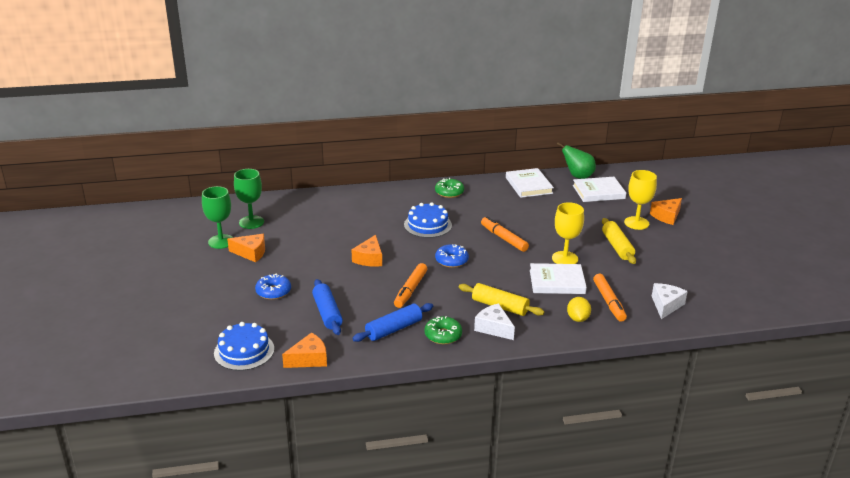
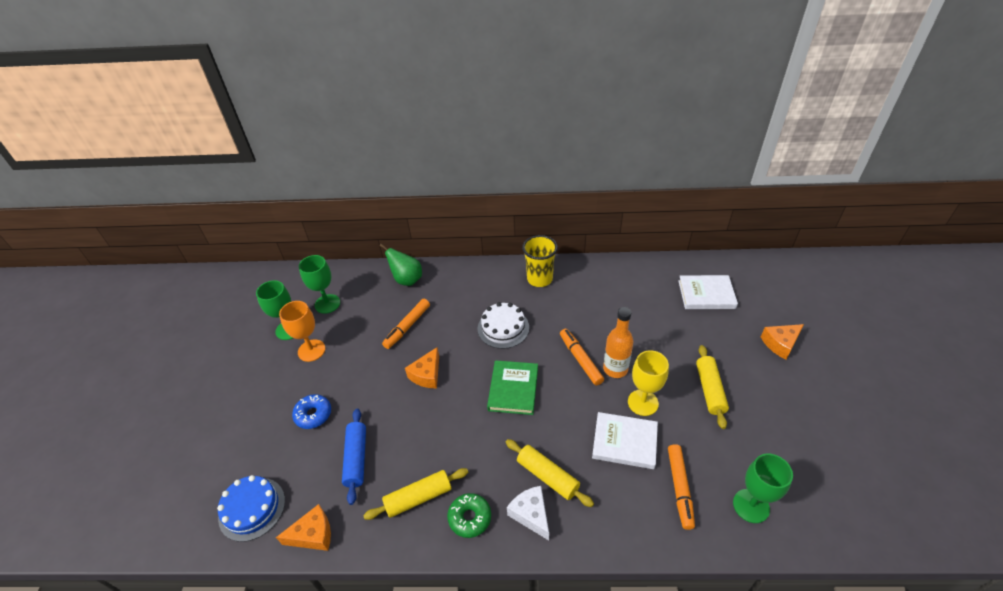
camera: 15 degrees right, 15 degrees up
orange cheese [227,234,265,262] -> orange goblet [279,301,325,362]
blue rolling pin [352,303,433,342] -> yellow rolling pin [363,468,468,520]
orange marker [394,263,427,308] -> orange marker moved to [382,299,430,349]
blue cake [404,202,452,238] -> white cake [478,302,529,349]
green donut [435,178,464,198] -> yellow cup [522,235,558,287]
blue donut [435,244,469,268] -> green book [487,360,538,415]
white book [506,168,554,198] -> none
green pear [557,142,596,179] -> green pear moved to [380,244,422,286]
yellow lemon [567,297,591,322] -> none
yellow goblet [624,170,657,230] -> none
white cheese [652,283,688,319] -> green goblet [733,454,793,523]
none -> orange bottle [603,307,633,378]

